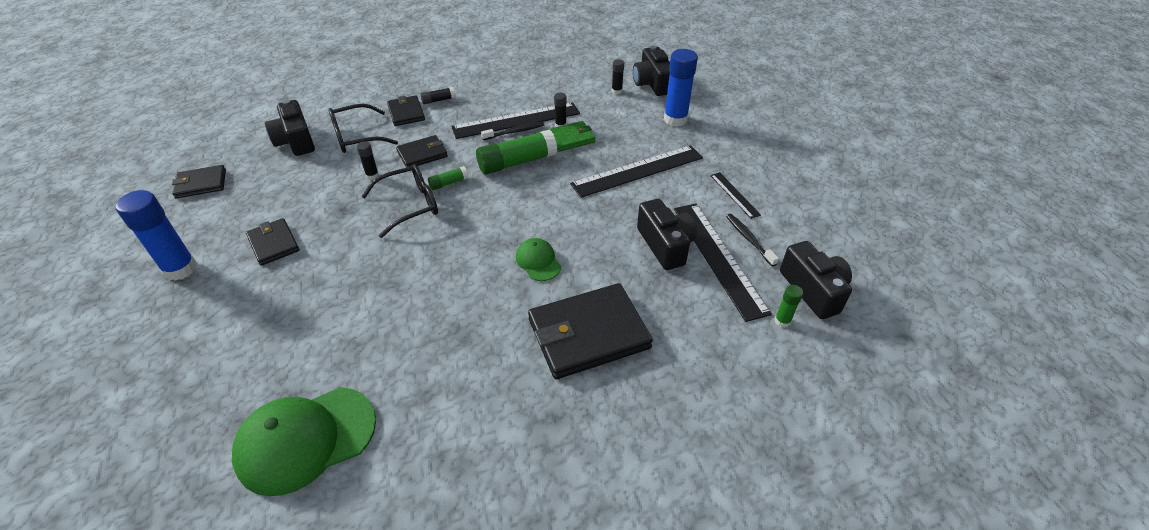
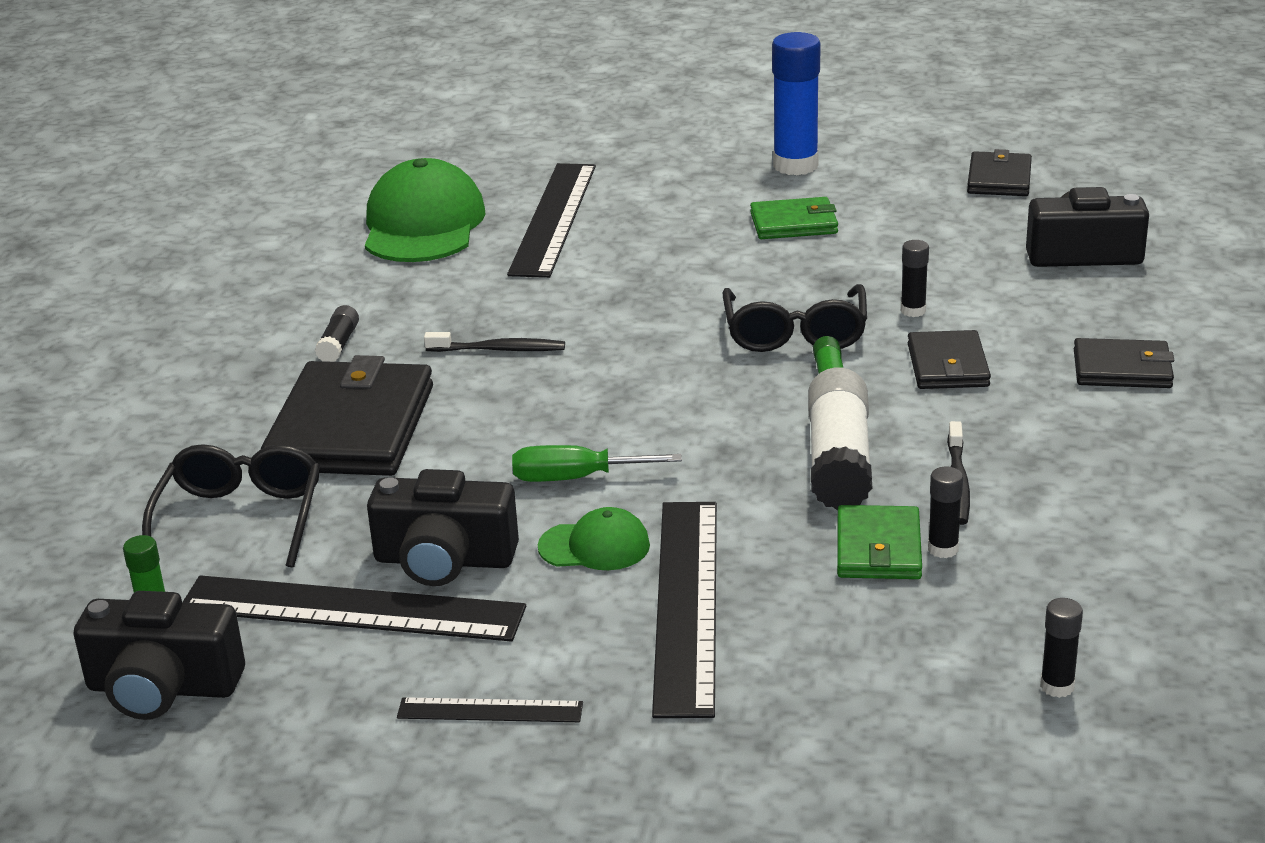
camera: 120 degrees right, 15 degrees down
black wallet [246,218,299,266] -> green wallet [750,197,838,239]
black glasses [328,104,398,153] -> black glasses moved to [142,444,320,568]
black glue stick [420,87,456,104] -> black glue stick moved to [315,305,359,362]
black ruler [451,102,580,139] -> black ruler moved to [507,163,596,278]
green glue stick [476,130,557,175] -> white glue stick [808,367,872,510]
green cap [516,238,561,281] -> green cap moved to [538,507,650,570]
black camera [633,46,670,96] -> none
blue glue stick [664,49,698,127] -> none
black toothbrush [726,213,779,266] -> black toothbrush moved to [424,332,565,352]
none -> green screwdriver [512,445,682,482]

